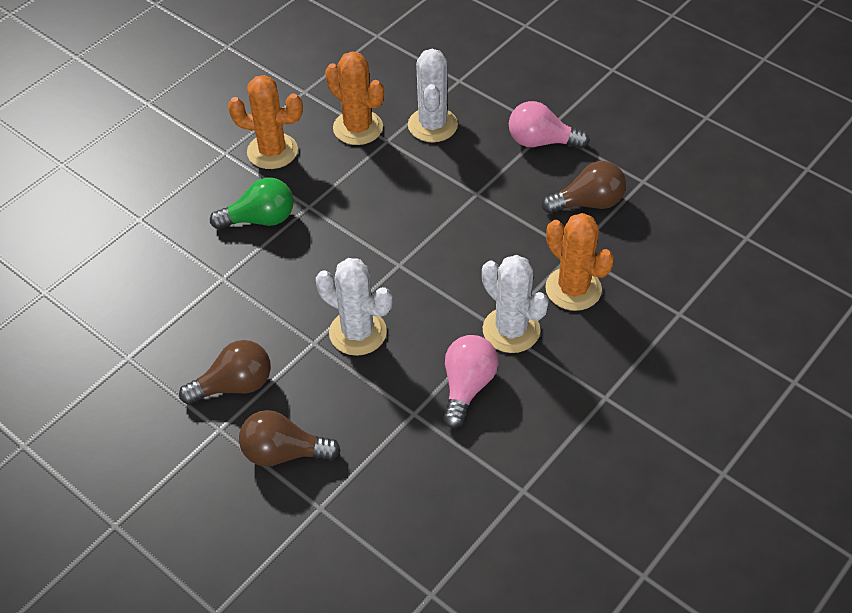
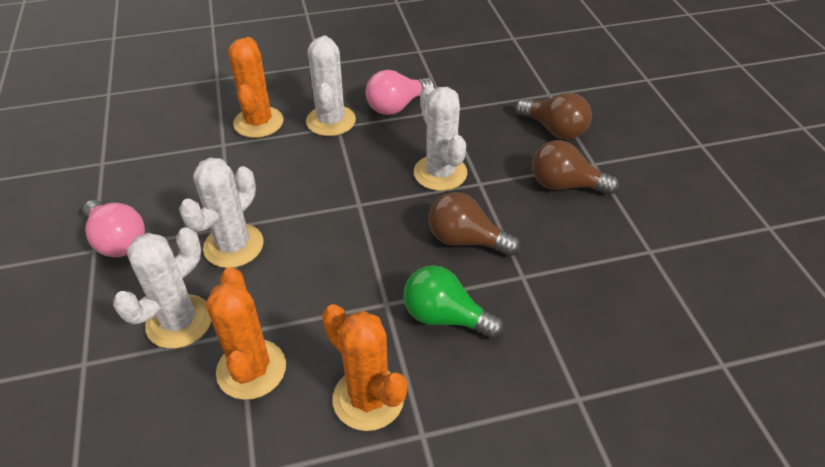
camera: 145 degrees left, 5 degrees down
brown light bulb [542,161,626,214] -> brown light bulb moved to [429,192,521,256]
none -> white cactus [179,158,264,268]

